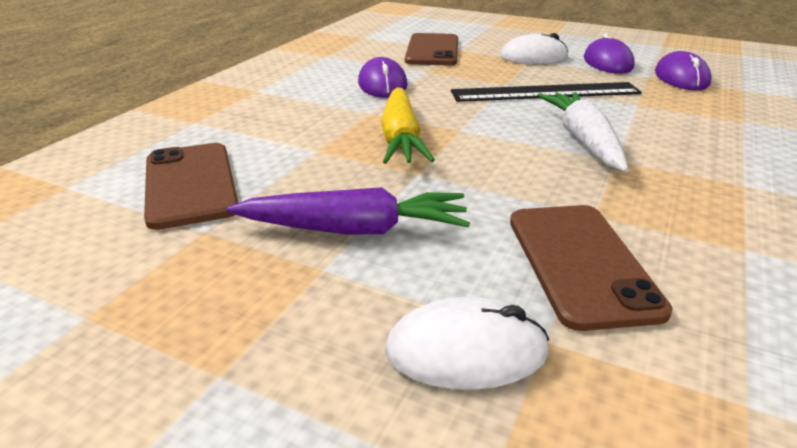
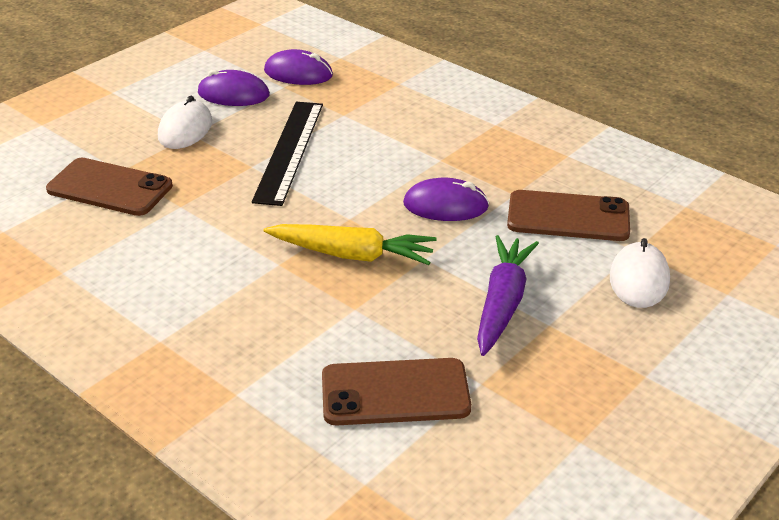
camera: 75 degrees left, 5 degrees up
purple mouse [358,57,408,98] -> purple mouse moved to [403,178,489,221]
white carrot [537,92,628,172] -> none

